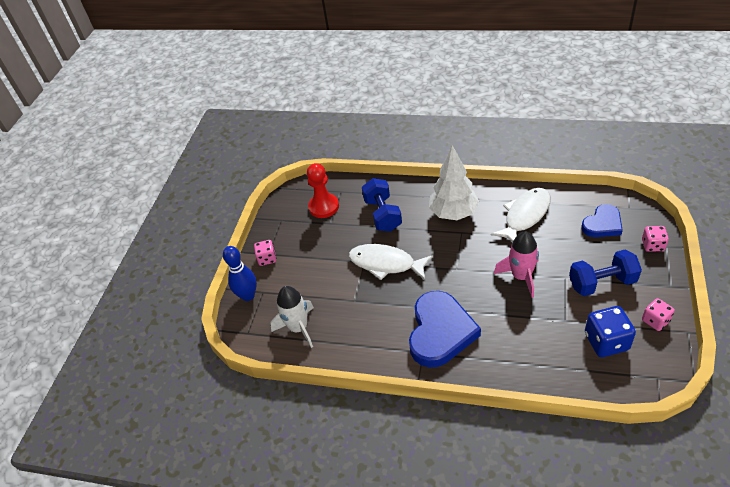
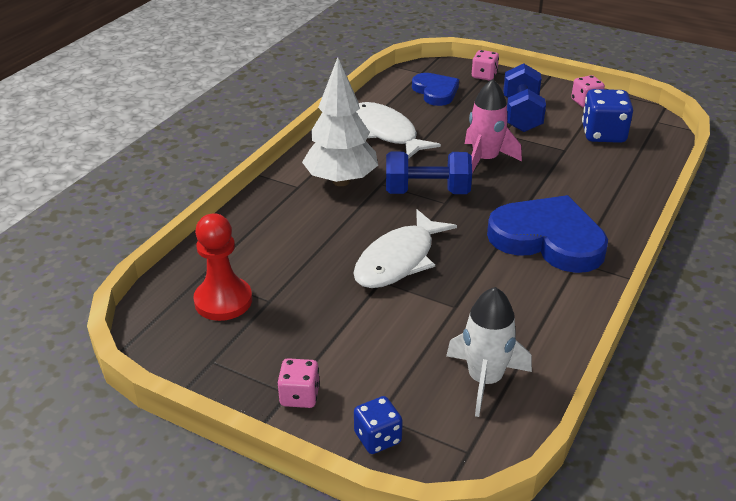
camera: 80 degrees left, 10 degrees down
blue bowling pin [223,246,257,301] -> blue dice [354,396,403,454]
blue dumbbell [362,178,402,232] -> blue dumbbell moved to [386,152,472,194]

